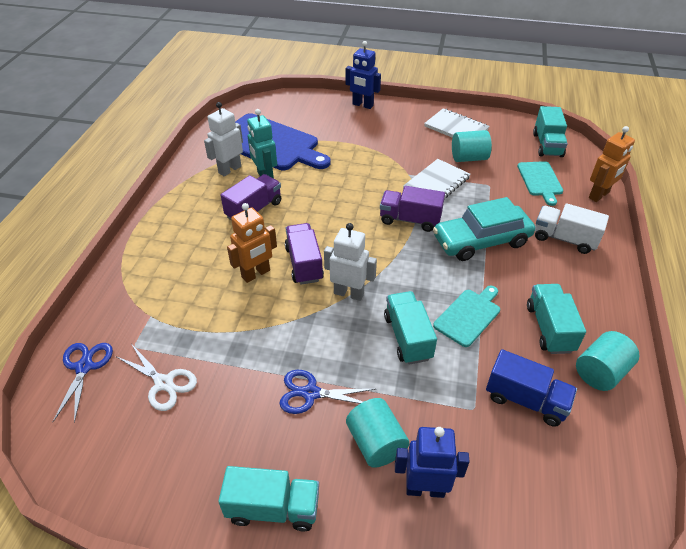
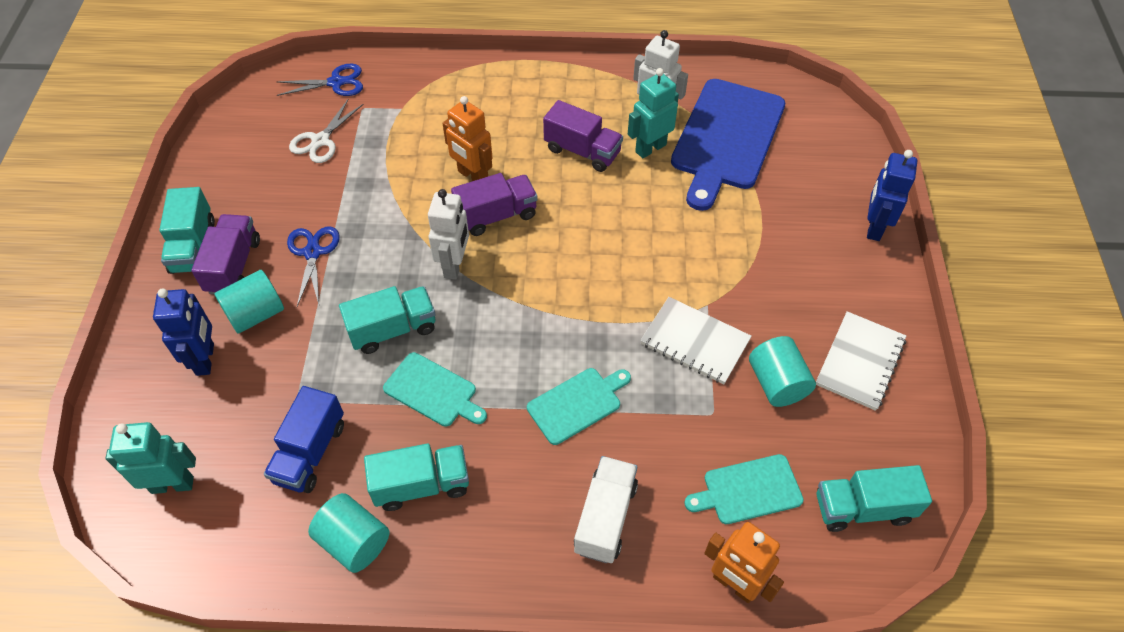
camera: 80 degrees right, 10 degrees up
purple truck [380,186,445,232] -> purple truck moved to [191,214,260,294]
turquoise car [433,197,535,261] -> turquoise cutting board [527,368,631,445]
none -> turquoise robot [106,422,196,494]

